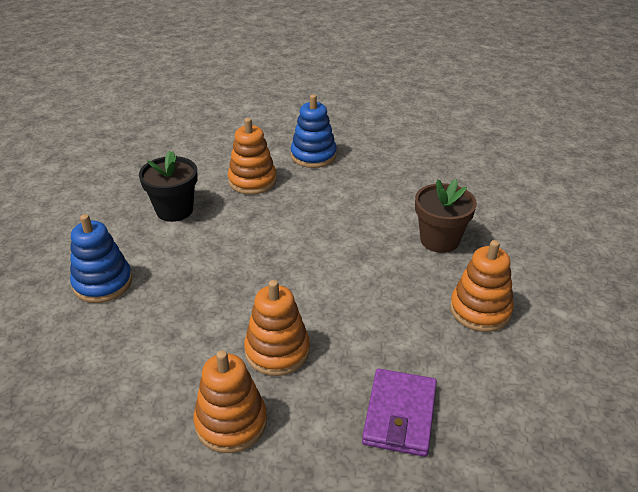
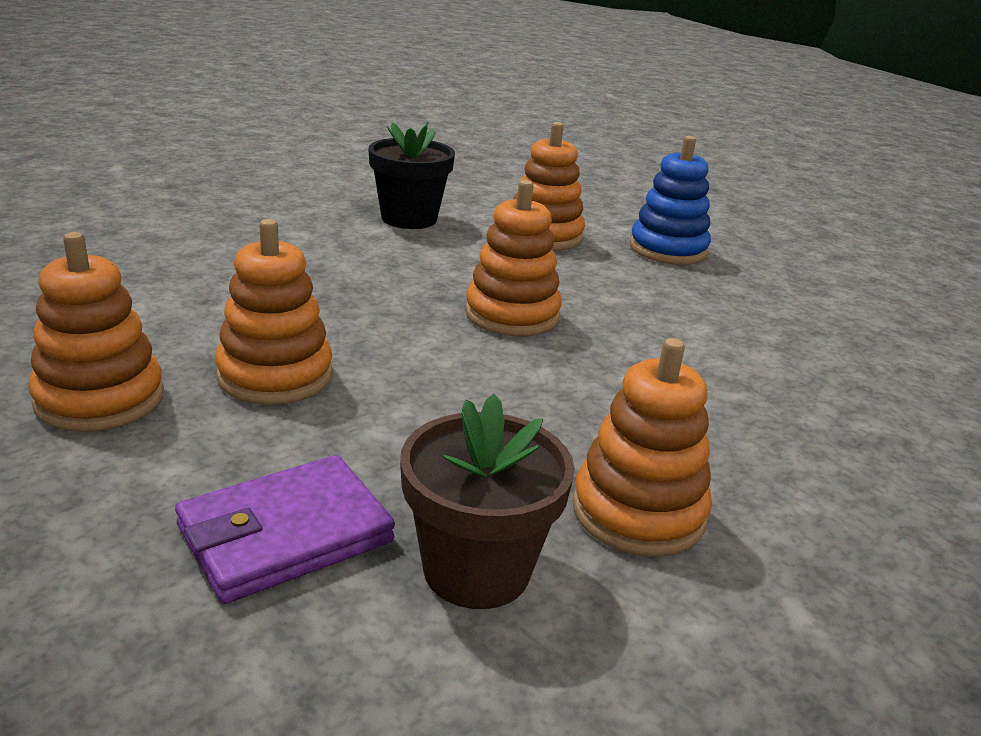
camera: 40 degrees right, 10 degrees down
blue stacking toy [70,214,132,303] -> none
brown flower pot [415,179,477,253] -> brown flower pot moved to [400,394,575,609]
none -> orange stacking toy [465,180,562,336]

